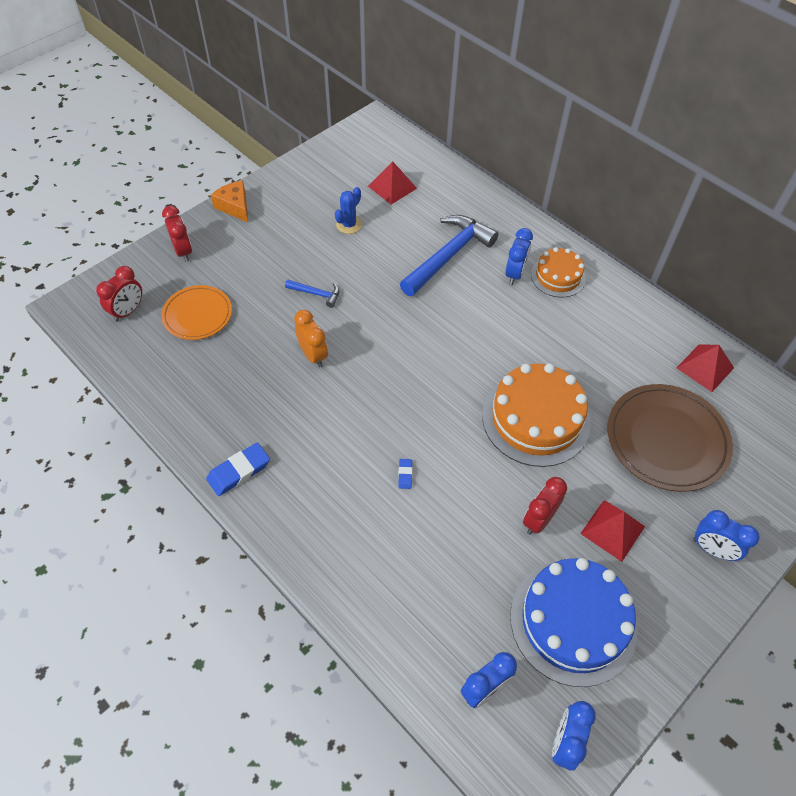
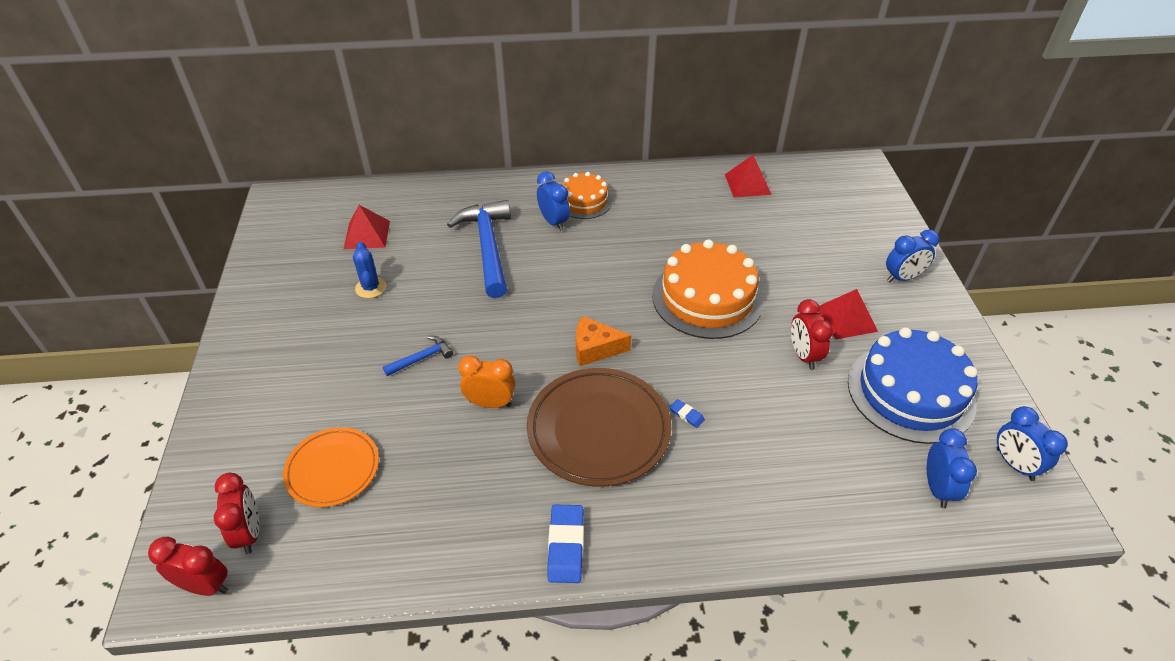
camera: 50 degrees left, 10 degrees down
red clock [162,205,192,262] -> red clock moved to [148,537,228,596]
orange cheese [211,181,248,222] -> orange cheese moved to [576,316,631,366]
brown plate [607,384,733,492] -> brown plate moved to [527,368,671,487]

